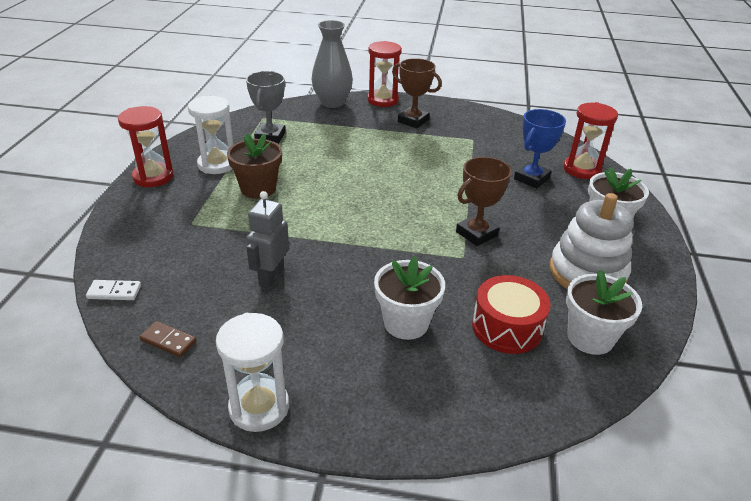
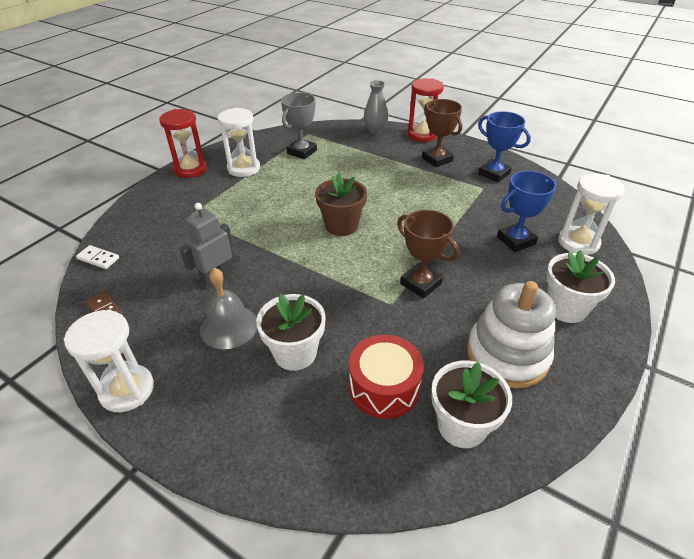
camera: 25 degrees right, 5 degrees up
brown flower pot [227,133,282,199] -> brown flower pot moved to [315,173,367,236]
grey vase [312,20,353,108] -> grey vase [364,80,388,133], size x0.66
brown trophy [456,157,512,246] -> brown trophy turned 60 degrees clockwise [397,210,459,298]
red hourglass [563,102,618,179] -> white hourglass [558,174,625,255]
none -> grey bell [200,268,257,349]
none -> blue trophy [478,111,531,183]

